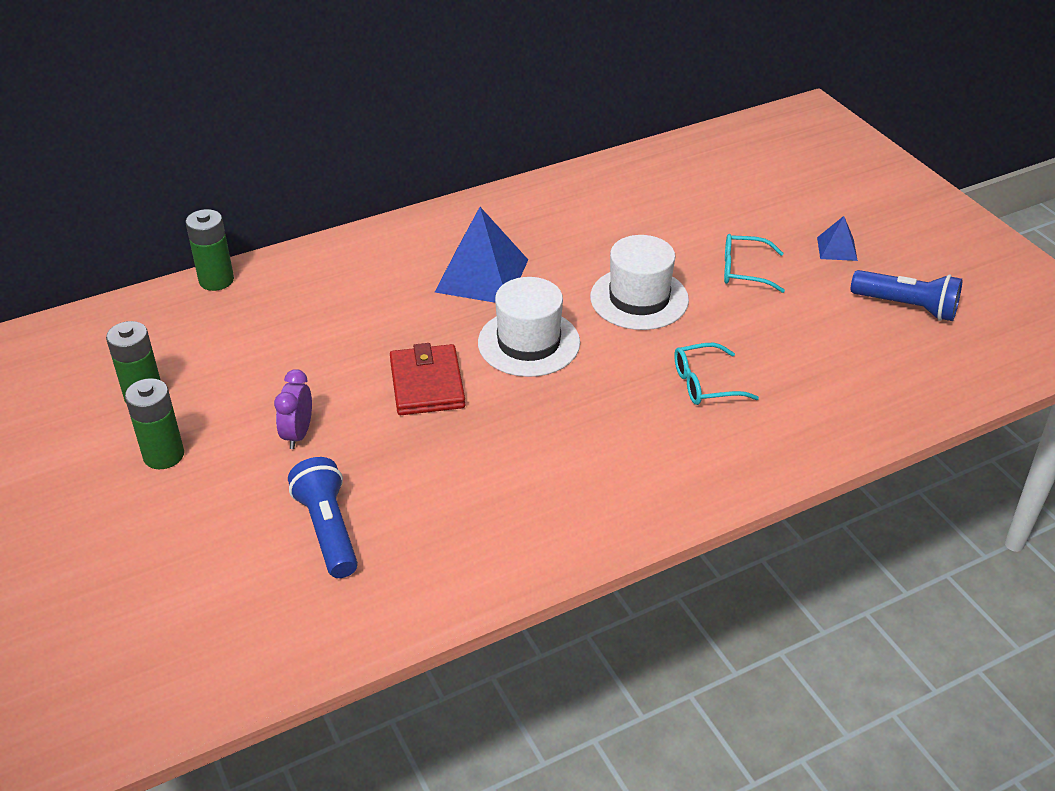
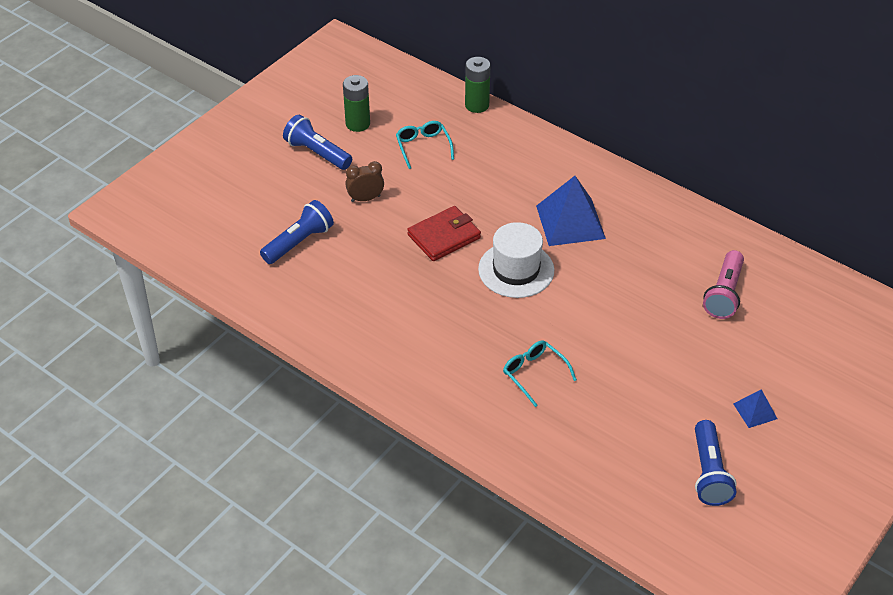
camera: 65 degrees right, 5 degrees up
green battery [125,378,184,469] -> blue flashlight [283,115,352,170]
purple clock [274,369,312,449] -> brown clock [345,161,384,202]
white hat [590,235,689,330] -> none
turquoise glasses [724,234,785,293] -> turquoise glasses moved to [396,121,454,169]
none -> pink flashlight [703,250,744,319]

